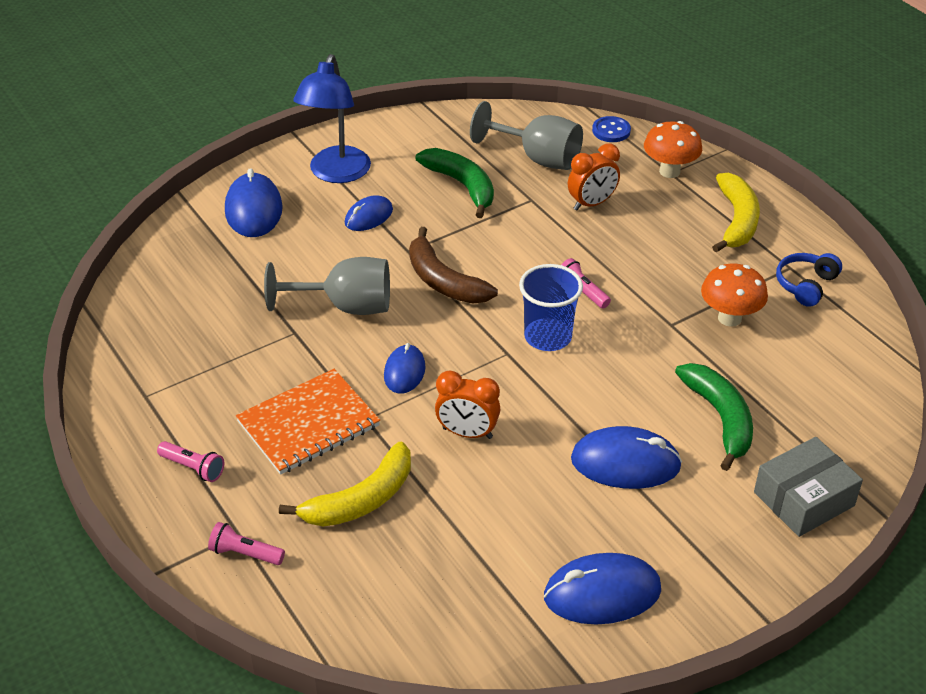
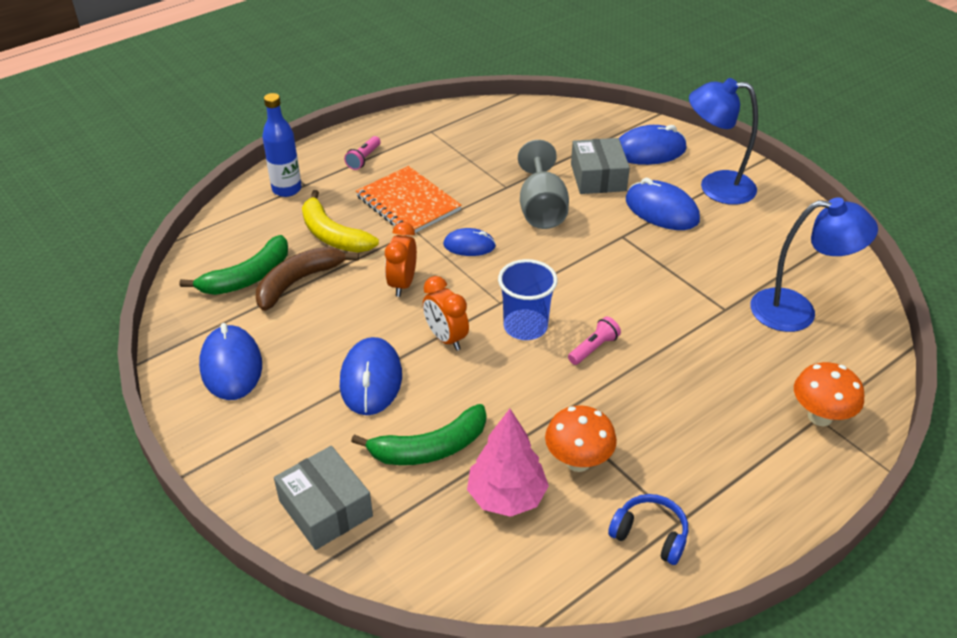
camera: 85 degrees right, 0 degrees up
pink flashlight [208,522,285,565] -> blue bottle [262,93,302,197]
blue mouse [345,195,393,231] -> blue mouse [626,178,700,230], size x1.61
brown banana [409,227,498,304] -> brown banana moved to [256,247,359,311]
green banana [416,148,494,218] -> green banana moved to [179,235,288,295]
grey goblet [470,101,583,170] -> blue lamp [750,197,878,332]
orange clock [568,143,620,210] -> orange clock moved to [423,276,469,351]
blue button [592,116,631,142] -> none
yellow banana [712,173,760,253] -> none
none -> pink tree [467,409,549,517]
none -> grey box [571,138,630,194]

